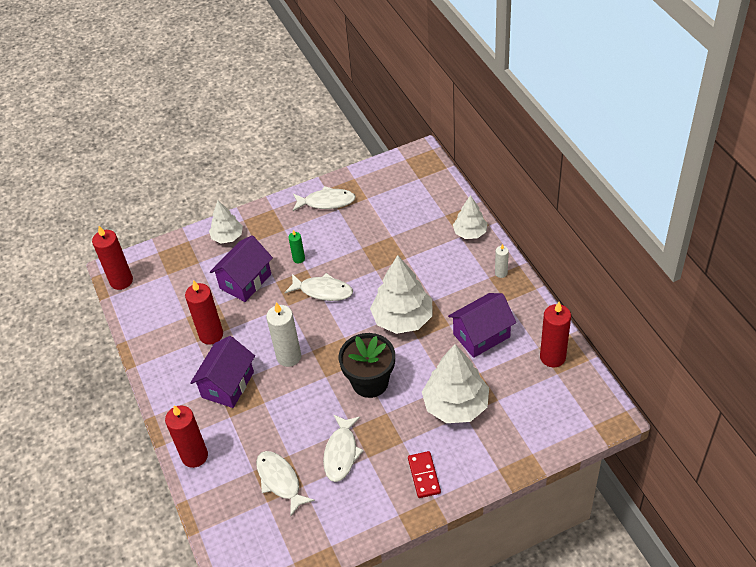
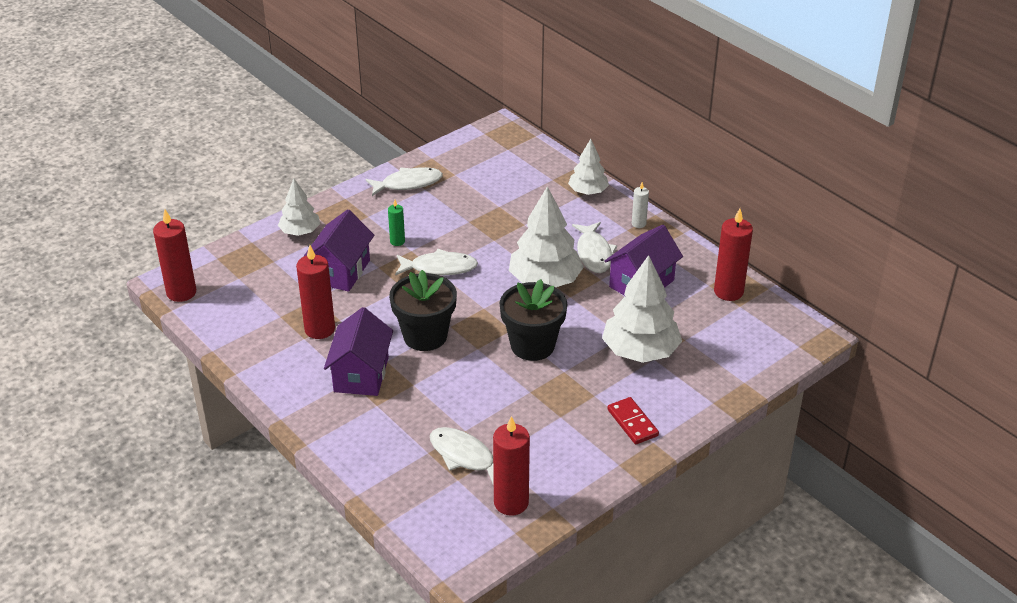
camera: 20 degrees left, 10 degrees down
red candle [165,405,208,468] -> red candle moved to [493,416,530,516]
white candle [266,302,301,367] -> black flower pot [389,270,457,351]
white fish [323,414,364,482] -> white fish moved to [572,222,617,273]

